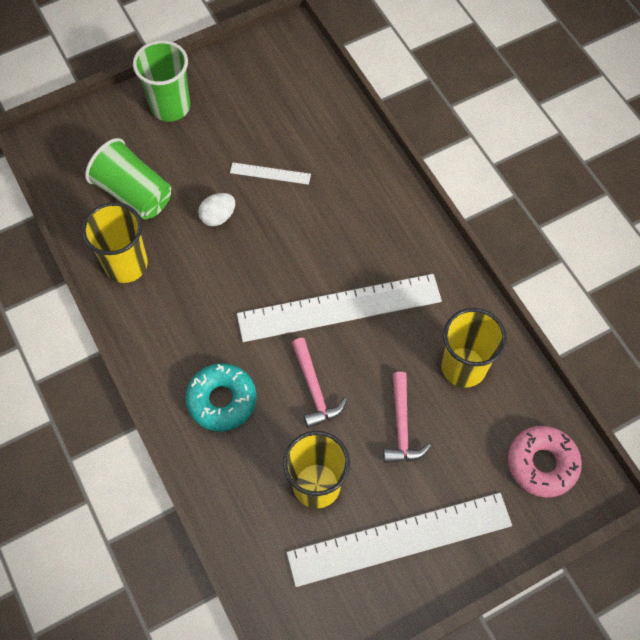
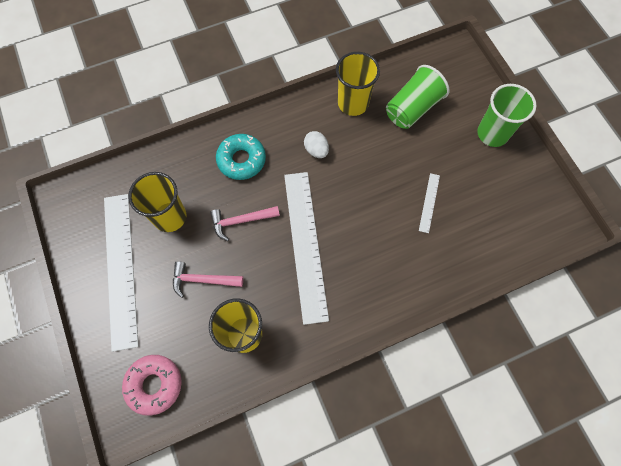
camera: 95 degrees right, 5 degrees up
white egg [198,193,235,226] -> white egg moved to [304,131,329,158]

